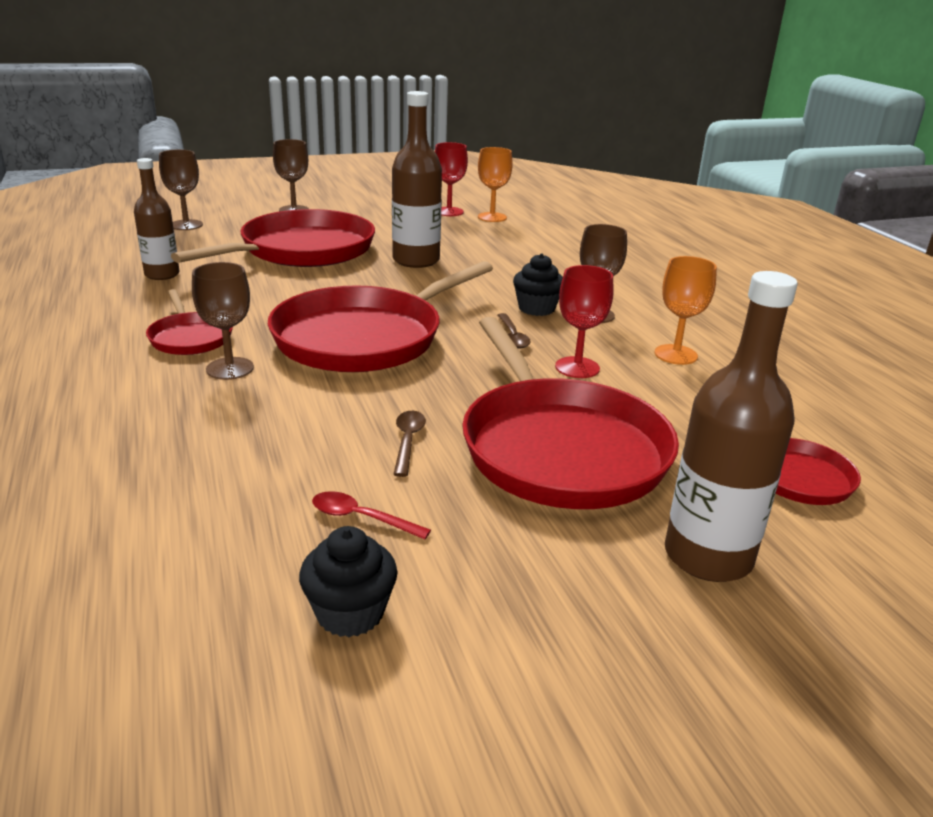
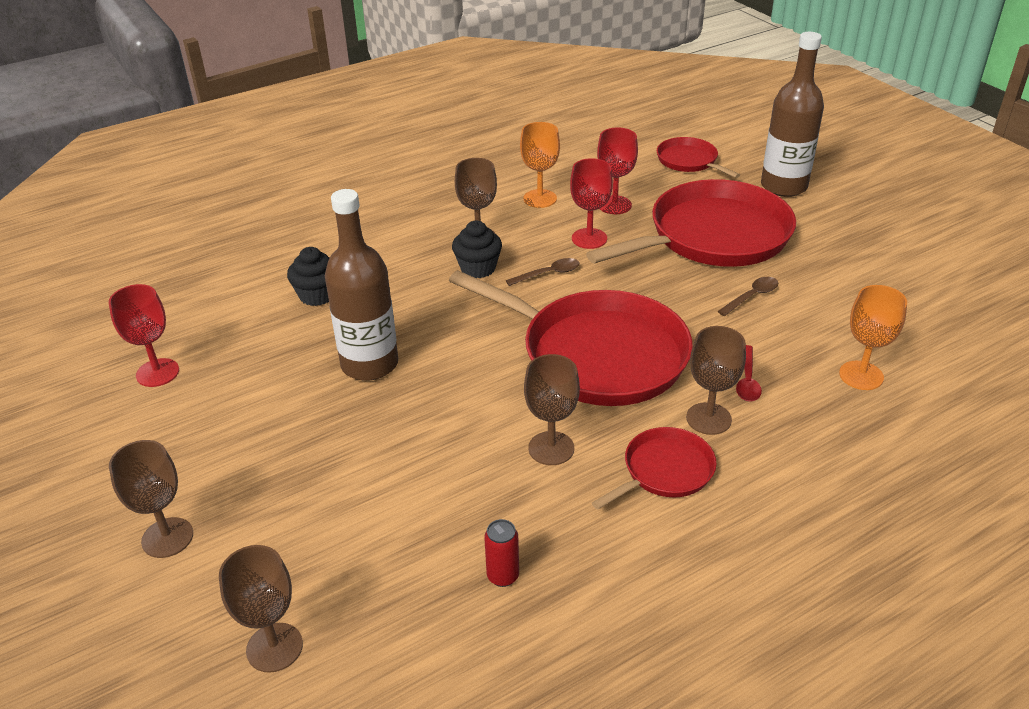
camera: 100 degrees left, 10 degrees up
brown bottle [134,158,180,280] -> red can [484,519,519,587]
red pan [171,209,375,267] -> none
black cupcake [299,526,397,637] -> black cupcake moved to [287,247,330,306]
red spoon [312,491,431,540] -> red spoon moved to [736,345,762,402]
brown spoon [393,411,426,477] -> brown spoon turned 150 degrees clockwise [718,277,778,316]
orange goblet [478,147,513,222] -> orange goblet moved to [839,285,907,390]
none -> brown goblet [524,354,580,465]
none -> red goblet [597,127,638,214]

